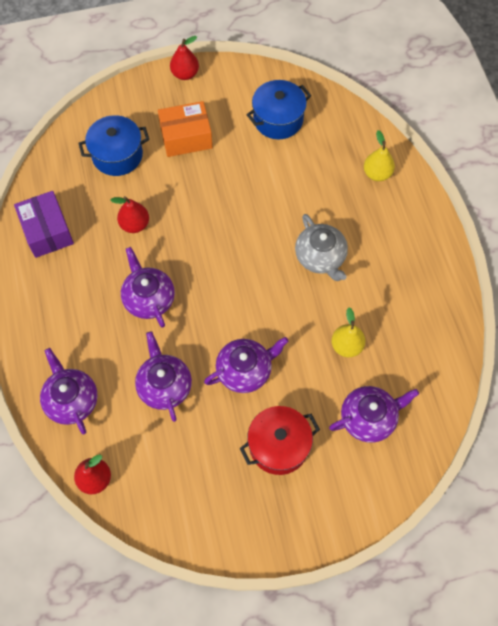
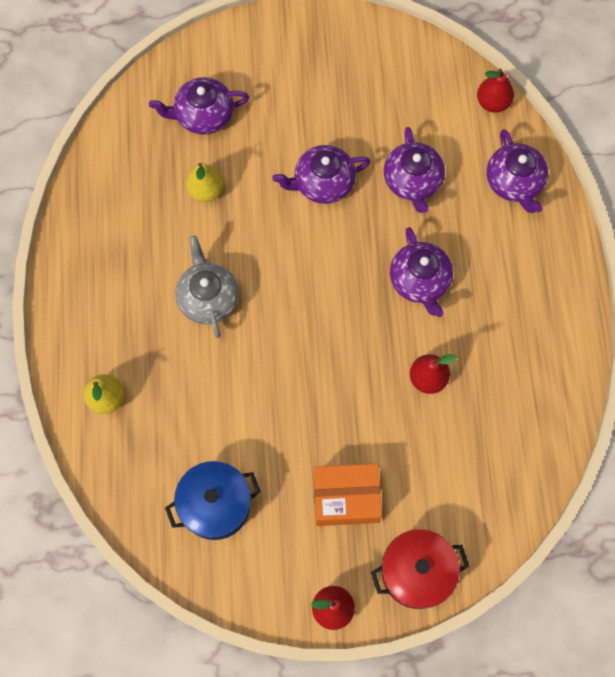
camera: 170 degrees left, 5 degrees up
purple box [14,191,74,258] -> none
blue pot [78,115,149,176] -> none
red pot [240,406,320,475] -> red pot moved to [371,529,469,609]

